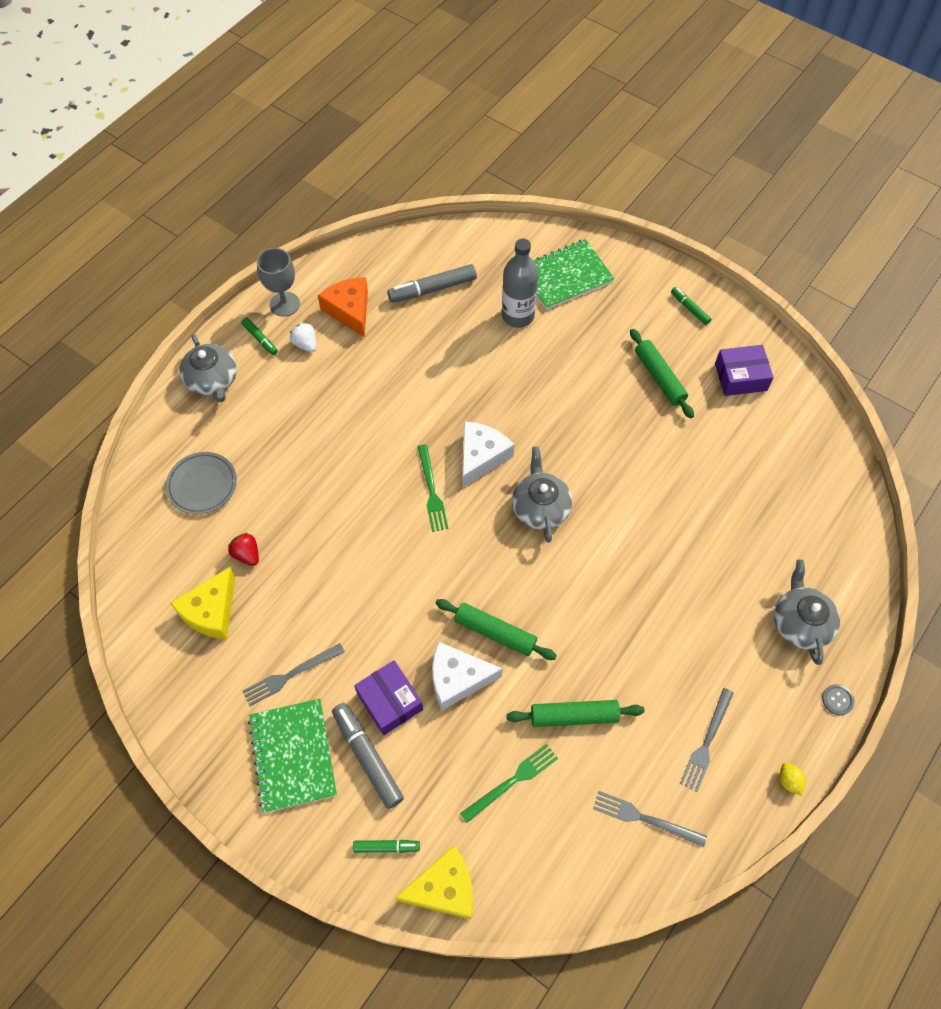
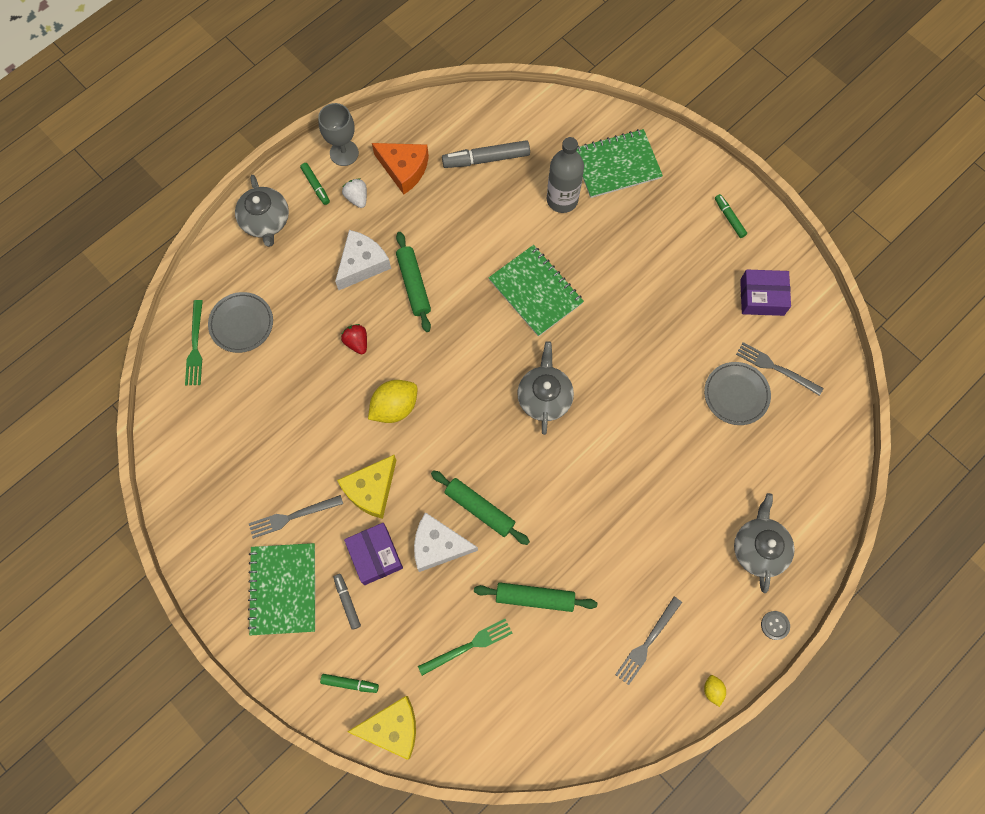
camera: 10 degrees right, 10 degrees up
yellow cheese [170,567,235,639] -> yellow cheese moved to [337,455,396,519]
red strawberry [228,533,259,566] -> red strawberry moved to [341,324,367,354]
orange cheese [318,277,368,338] -> orange cheese turned 135 degrees clockwise [372,143,429,194]
grey marker [332,703,404,809] -> grey marker [333,574,361,630], size x0.56
green fork [418,444,448,532] -> green fork moved to [185,300,203,385]
white cheese [462,421,514,487] -> white cheese moved to [335,230,391,290]
grey fork [593,791,707,847] -> grey fork moved to [736,342,824,396]
green rolling pin [630,329,694,418] -> green rolling pin moved to [396,232,431,332]
none -> yellow lemon [368,380,417,423]
none -> green notebook [489,245,584,337]
none -> grey plate [704,362,771,425]

